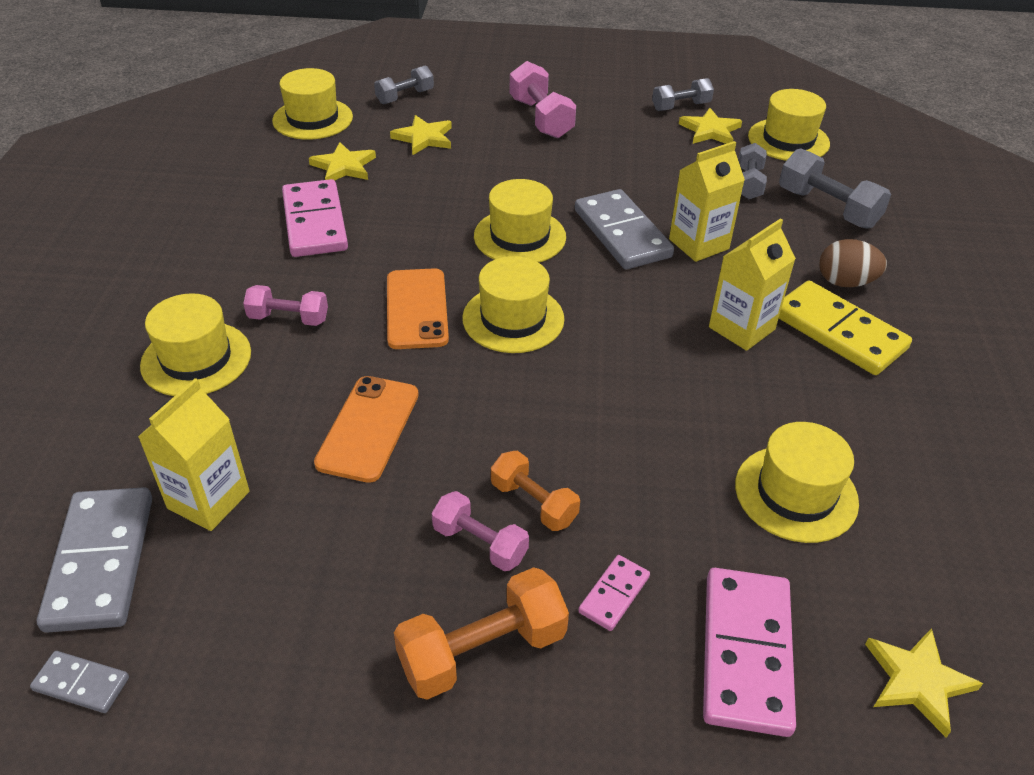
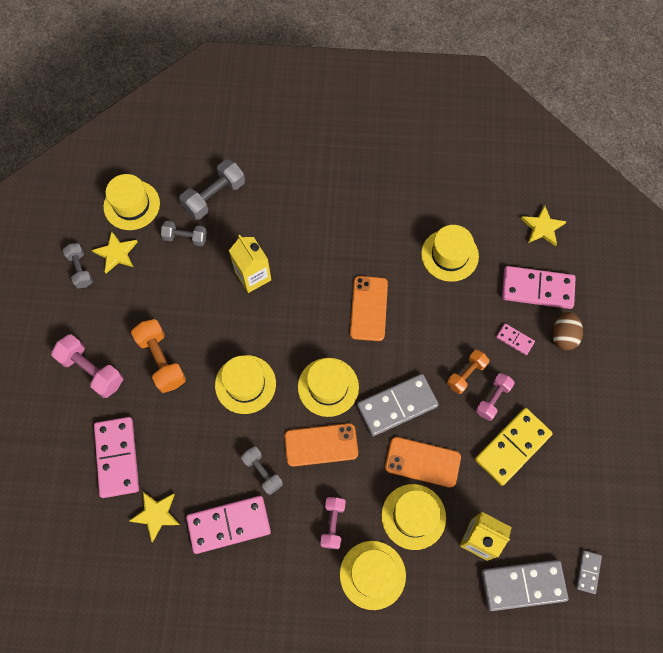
camera: 90 degrees left, 25 degrees up
yellow hat [272,68,353,140] -> yellow hat moved to [381,484,446,550]
grey dumbbell [374,65,434,104] -> grey dumbbell moved to [241,446,283,495]
yellow star [390,115,452,155] -> pink domino [94,417,139,498]
orange dumbbell [394,567,569,700] -> orange dumbbell moved to [131,319,186,393]
pink dumbbell [510,61,576,138] -> pink dumbbell turned 60 degrees clockwise [51,334,123,398]
grey domino [575,189,674,269] -> grey domino moved to [357,374,439,436]
yellow carton [709,218,796,351] -> none
yellow domino [779,281,912,375] -> yellow domino moved to [475,408,553,486]
brown egg [819,239,887,287] -> brown egg moved to [552,312,583,350]
none -> orange phone [350,276,388,341]

